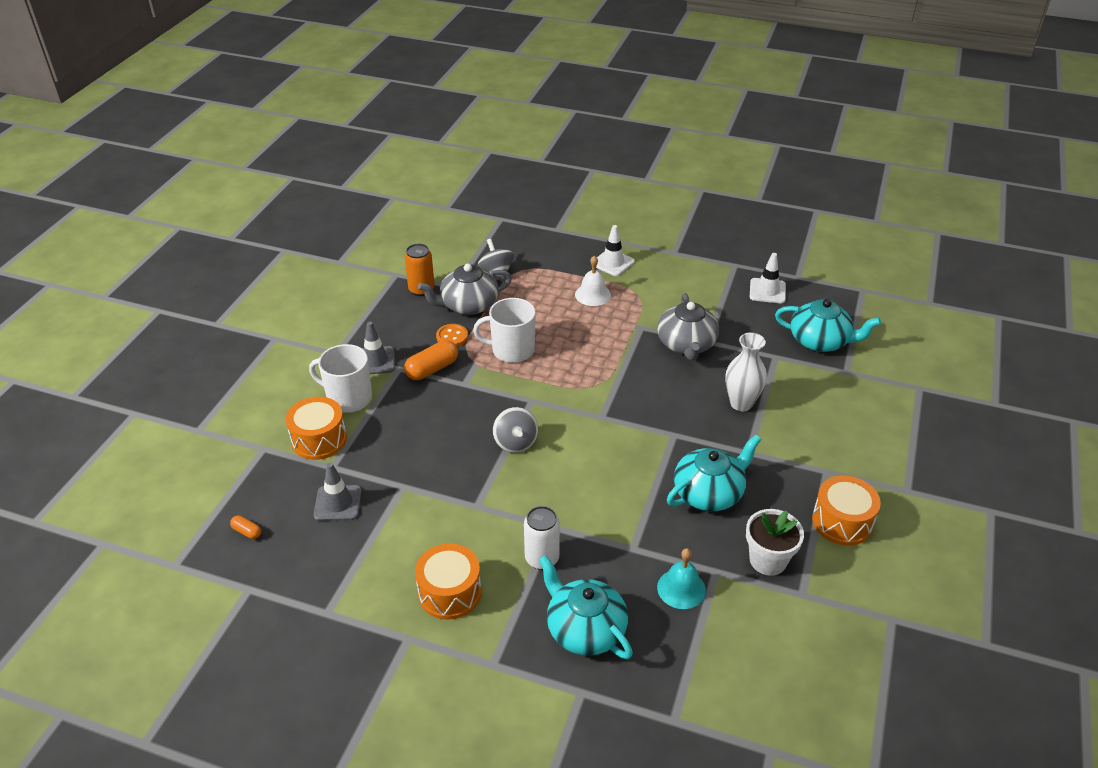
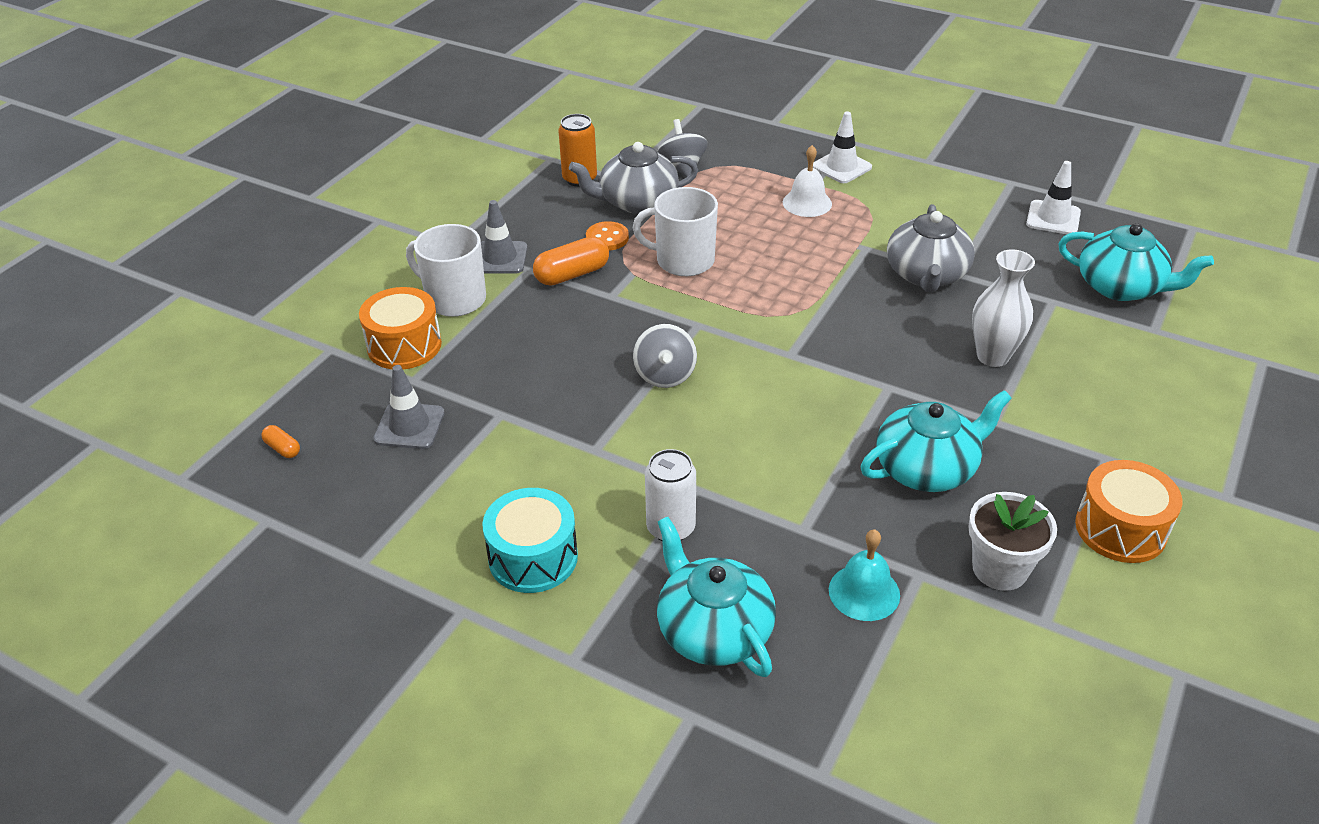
camera: 10 degrees right, 0 degrees up
orange drum [415,543,481,620] -> turquoise drum [482,488,578,593]

